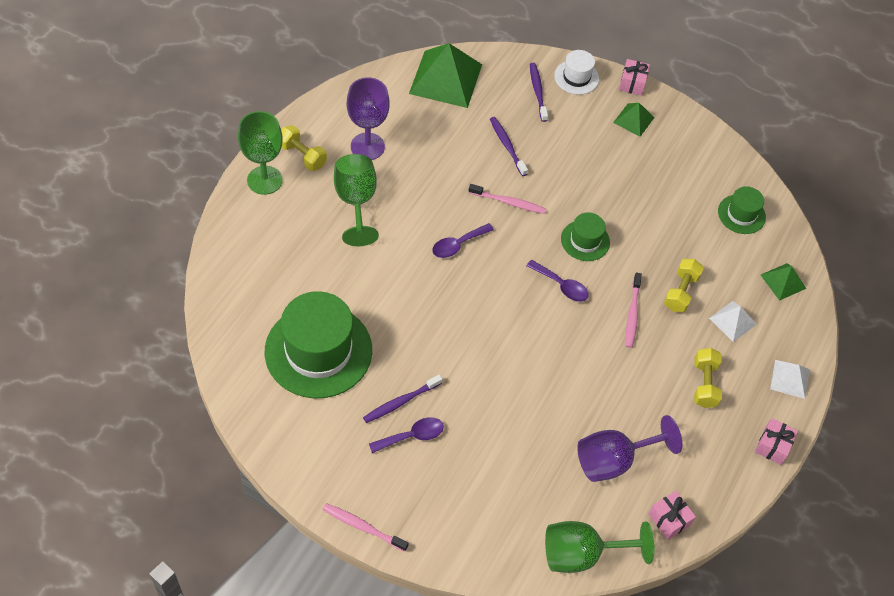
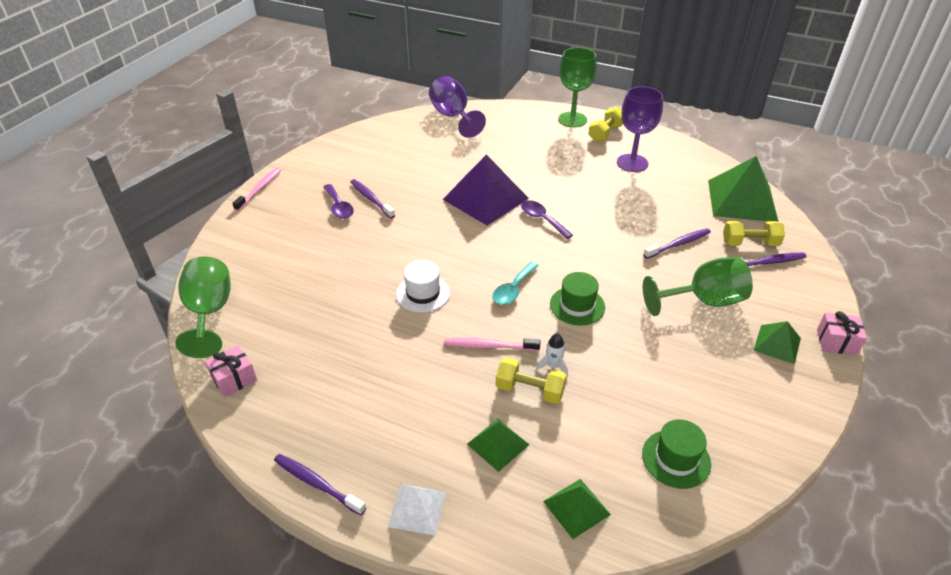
camera: 90 degrees right, 15 degrees down
green hat [265,291,372,398] -> none
green goblet [334,154,379,246] -> green goblet moved to [643,257,753,316]
pink toothbrush [469,184,546,214] -> none
purple spoon [526,260,589,302] -> turquoise spoon [492,262,539,305]
white hat [554,50,599,95] -> white hat moved to [396,260,450,313]
purple goblet [577,415,683,482] -> purple goblet moved to [429,76,486,138]
yellow dumbbell [694,348,722,408] -> yellow dumbbell moved to [723,221,785,246]
white pyramid [709,301,757,342] -> green pyramid [467,419,529,472]
pink gift [755,418,798,465] -> purple toothbrush [274,454,366,516]
none -> purple pyramid [443,154,529,226]
none -> white rocket [536,333,568,377]

